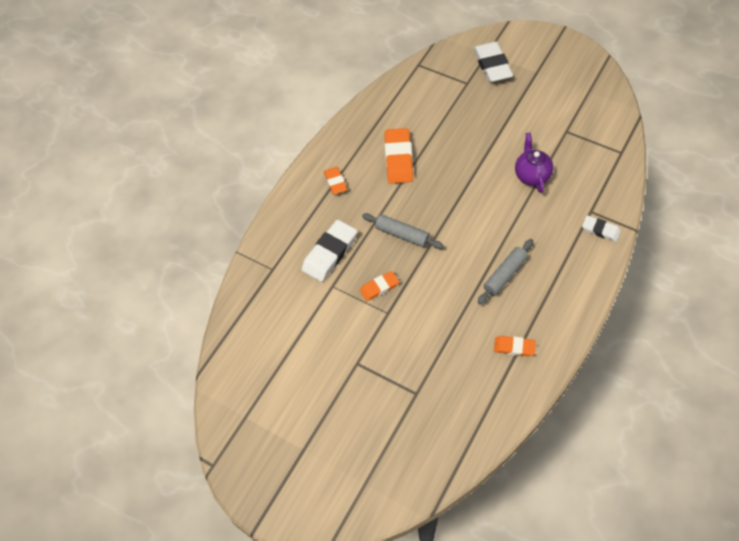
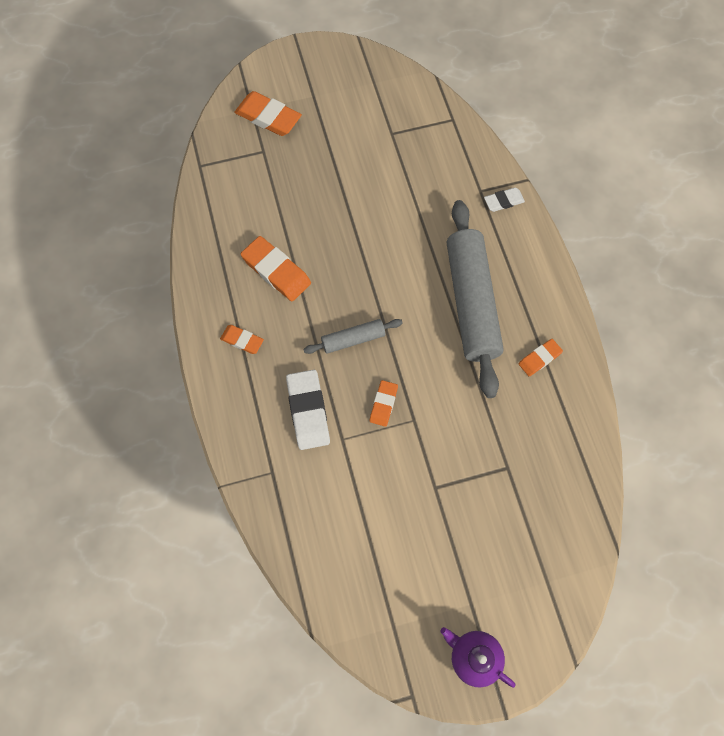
camera: 50 degrees left, 10 degrees up
white eraser [473,42,513,82] -> orange eraser [234,91,302,136]
grey rolling pin [478,239,533,304] -> grey rolling pin [447,200,504,398], size x2.10
purple teapot [515,133,553,193] -> purple teapot moved to [441,627,515,688]

